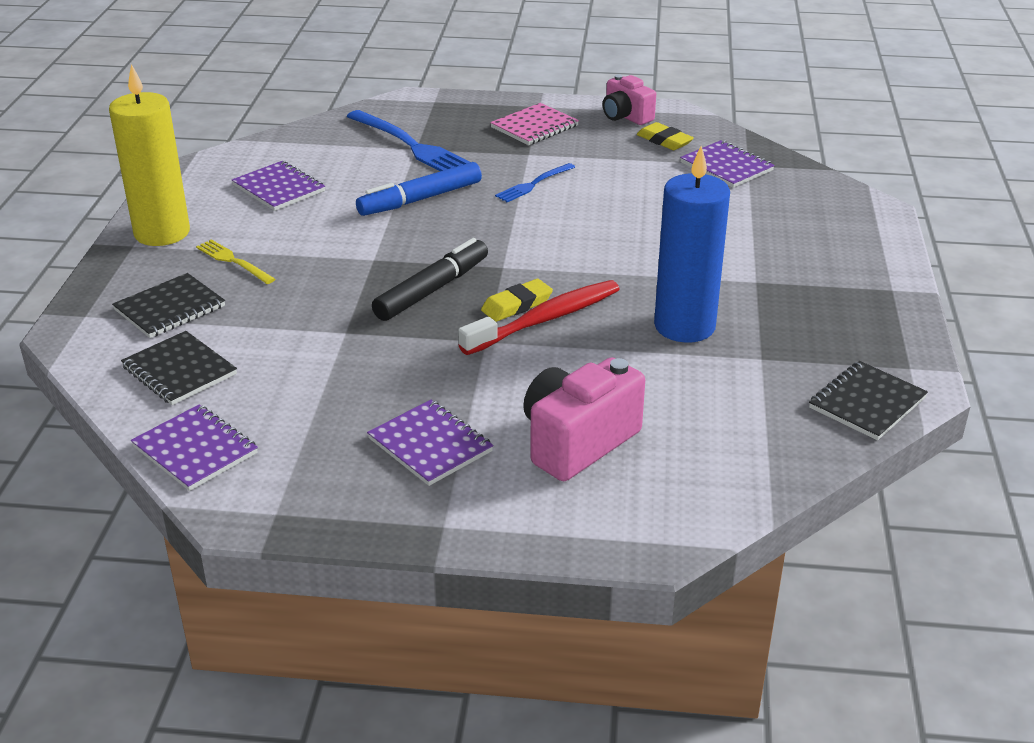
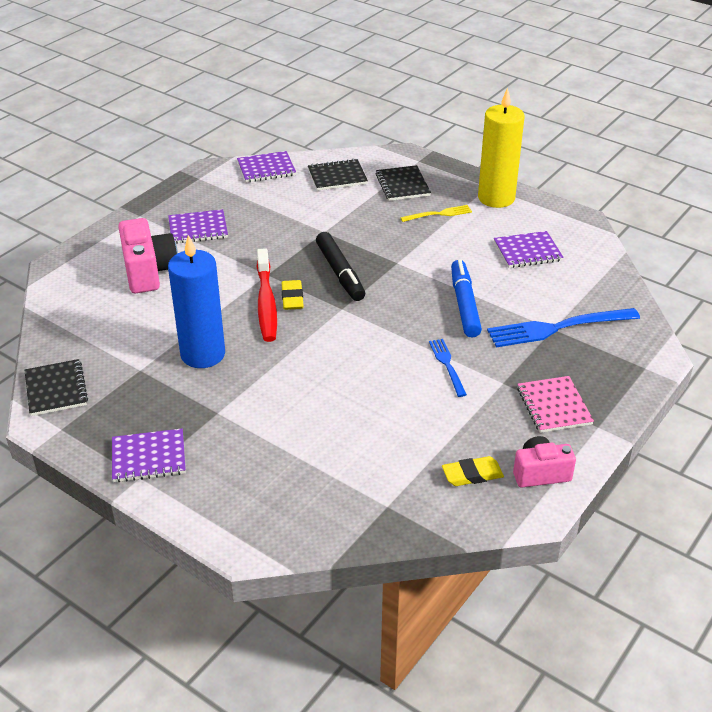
camera: 120 degrees right, 5 degrees up
purple notebook [680,140,775,188] -> purple notebook moved to [112,429,186,482]

